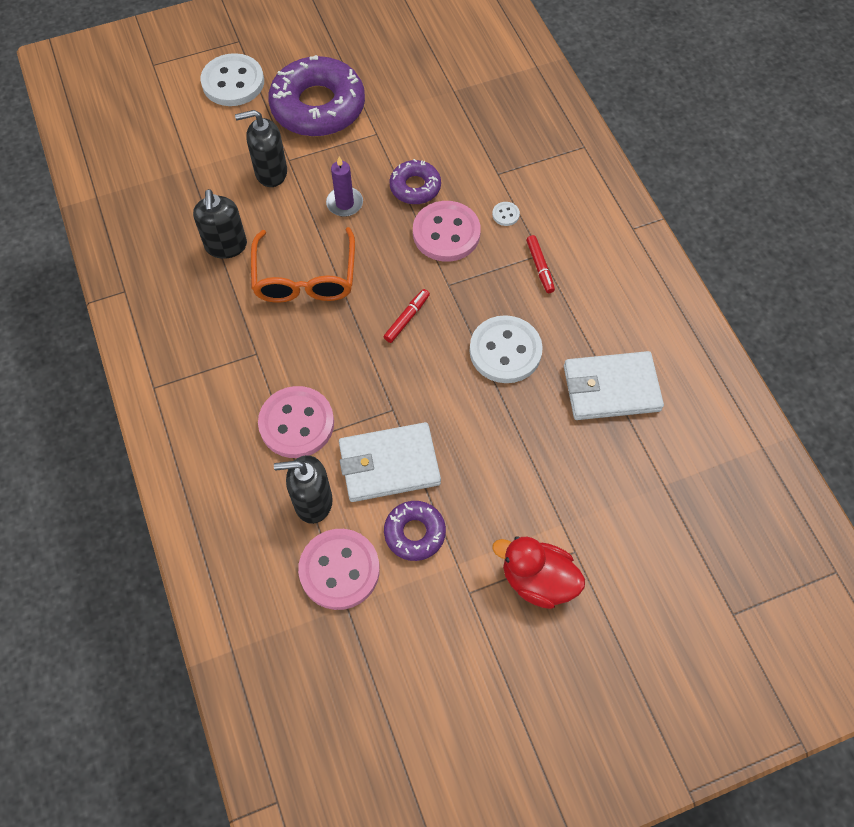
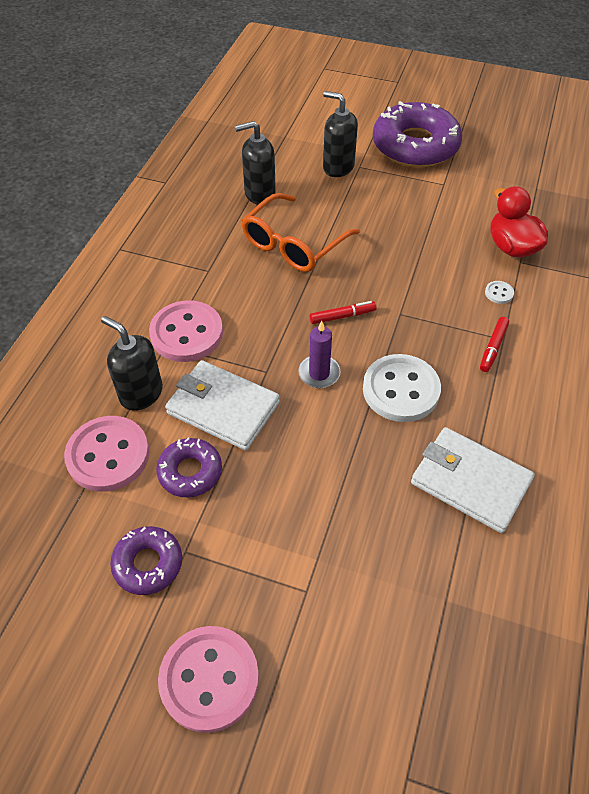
camera: 40 degrees right, 10 degrees down
black soap dispenser [193,189,247,259] -> black soap dispenser turned 45 degrees clockwise [235,121,276,205]
white button [200,53,264,106] -> none
purple candle [326,157,363,217] -> purple candle moved to [298,321,340,388]
purple donut [390,159,441,204] -> purple donut moved to [110,526,182,595]
pink button [413,201,481,262] -> pink button moved to [158,626,259,733]
red duck [492,536,585,609] -> red duck moved to [491,186,548,257]

